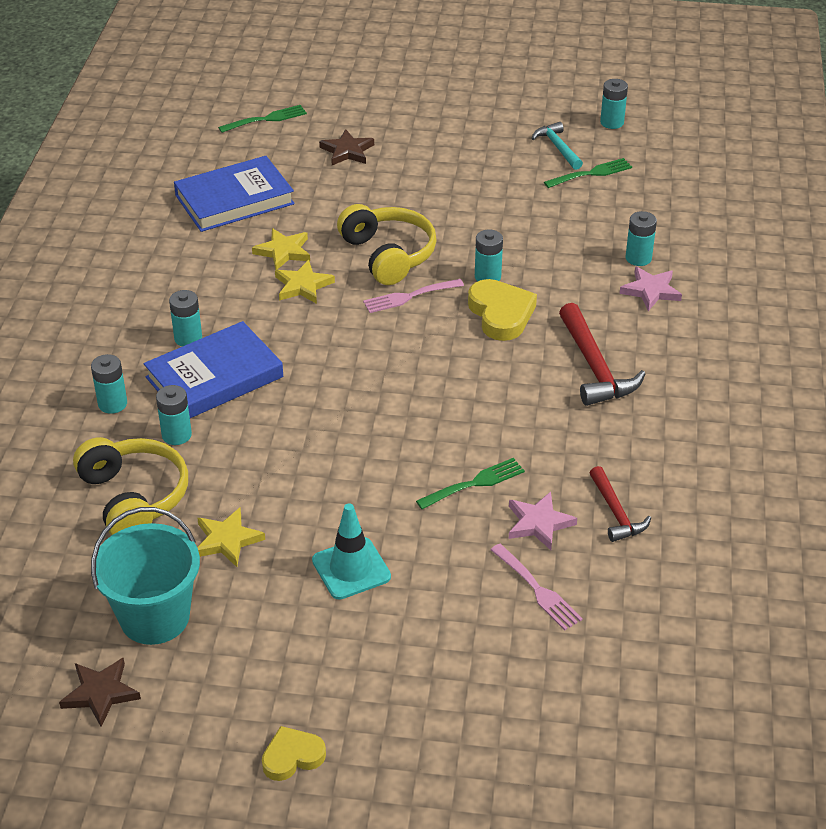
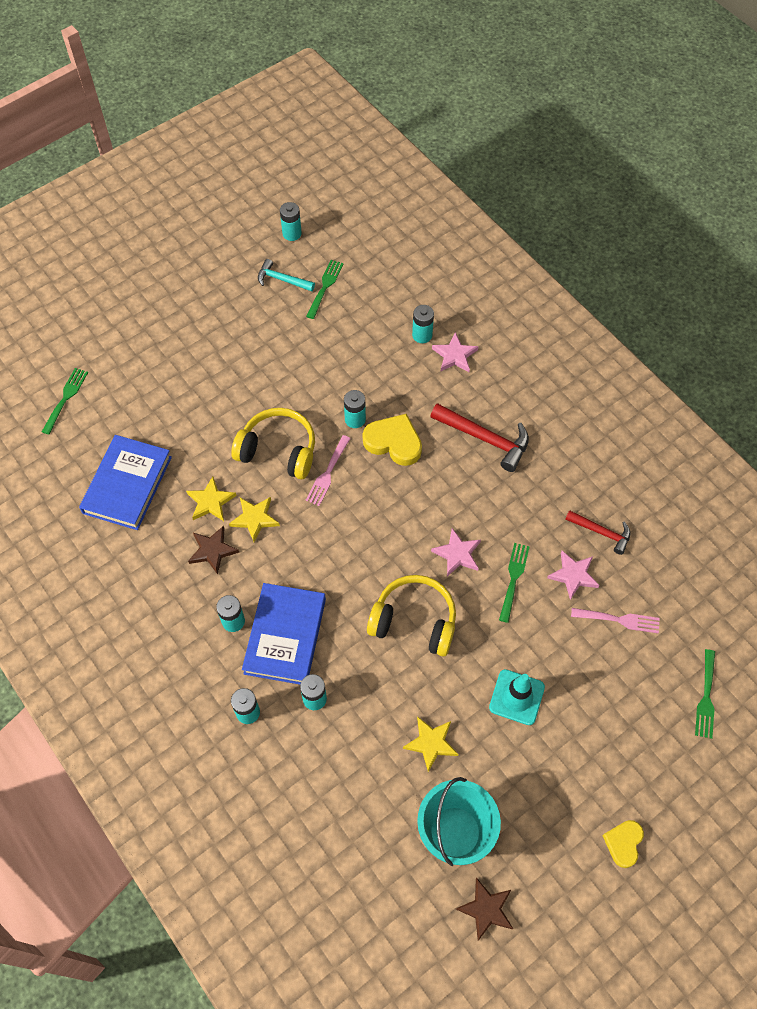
camera: 45 degrees left, 20 degrees up
yellow headphones [73,437,188,535] -> yellow headphones moved to [367,575,456,657]
brown star [319,129,374,165] -> brown star moved to [188,526,239,575]
none -> pink star [431,528,481,576]
none -> green fork [695,649,715,739]

